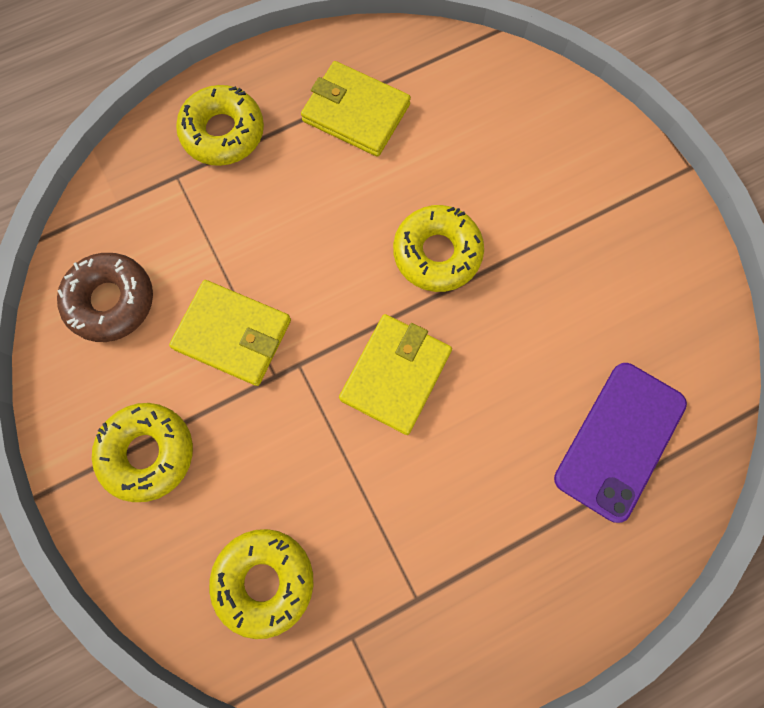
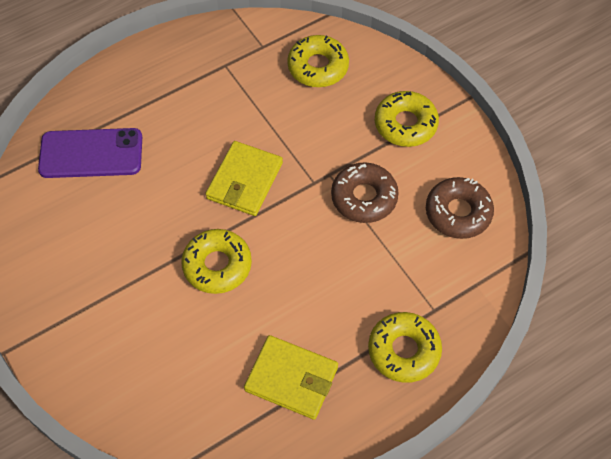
camera: 175 degrees right, 15 degrees down
yellow wallet [169,280,291,386] -> brown donut [331,162,399,223]
purple phone [554,363,687,523] -> purple phone turned 60 degrees clockwise [38,128,142,178]

